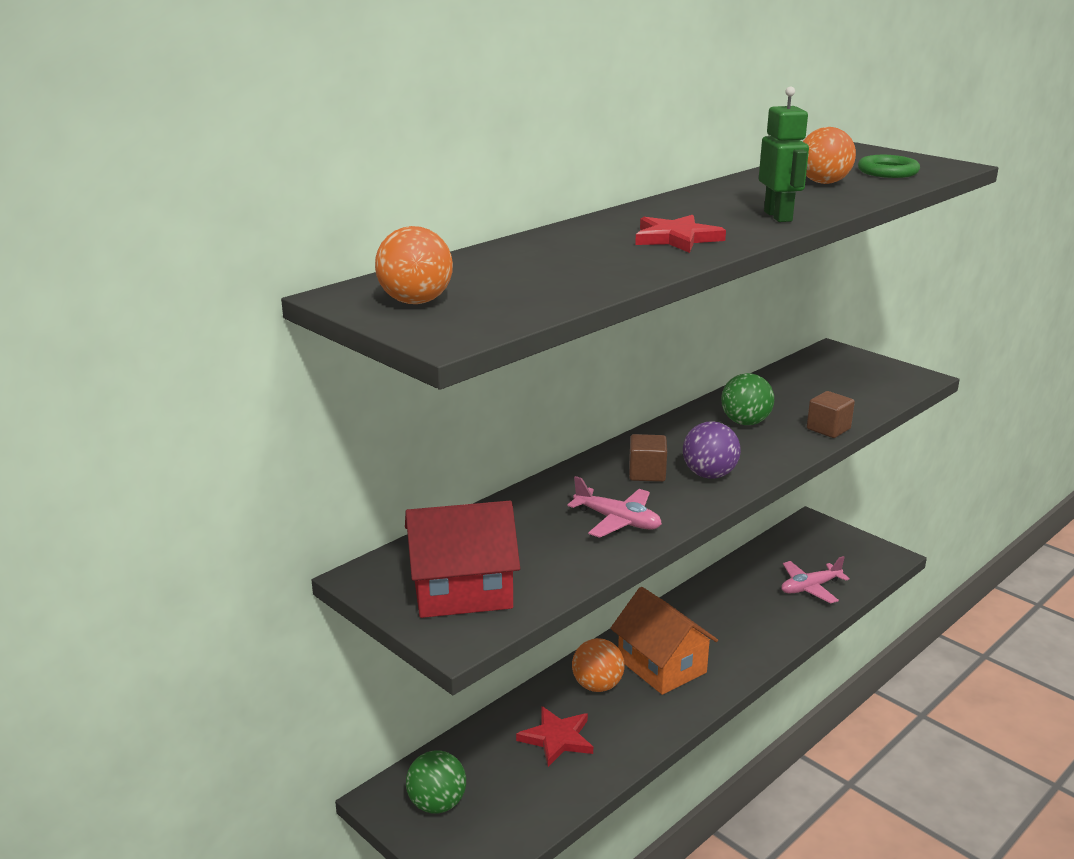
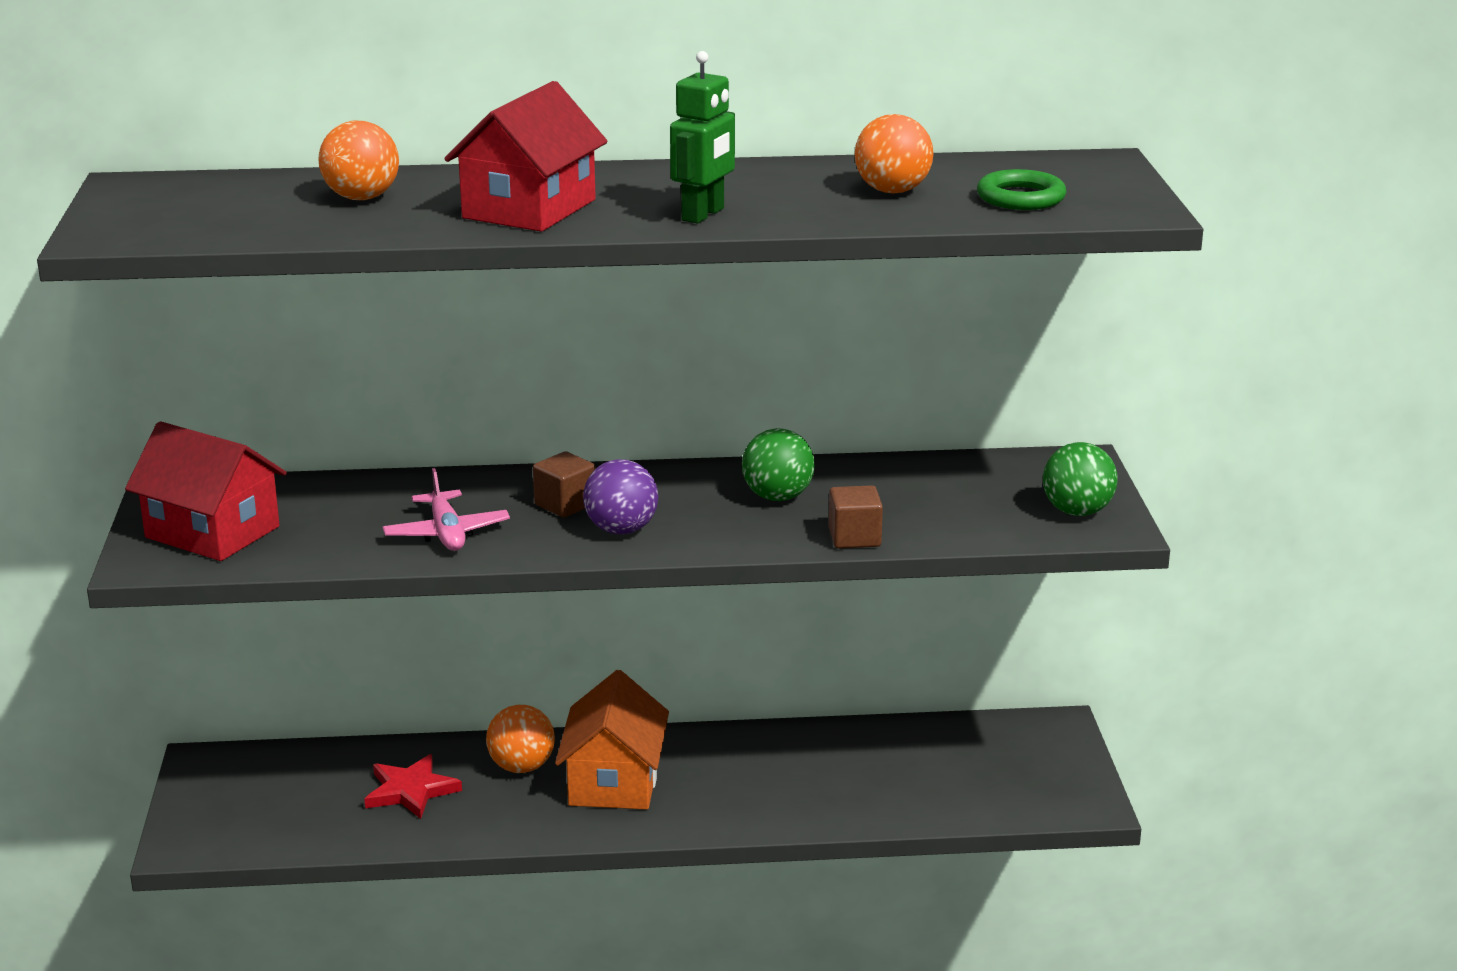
camera: 40 degrees right, 0 degrees up
orange ball [375,226,453,304] -> orange ball moved to [318,121,399,200]
green ball [406,750,466,814] -> green ball moved to [1043,442,1118,516]
red star [635,215,726,253] -> red house [444,81,608,232]
pink plane [781,556,850,603] -> none

